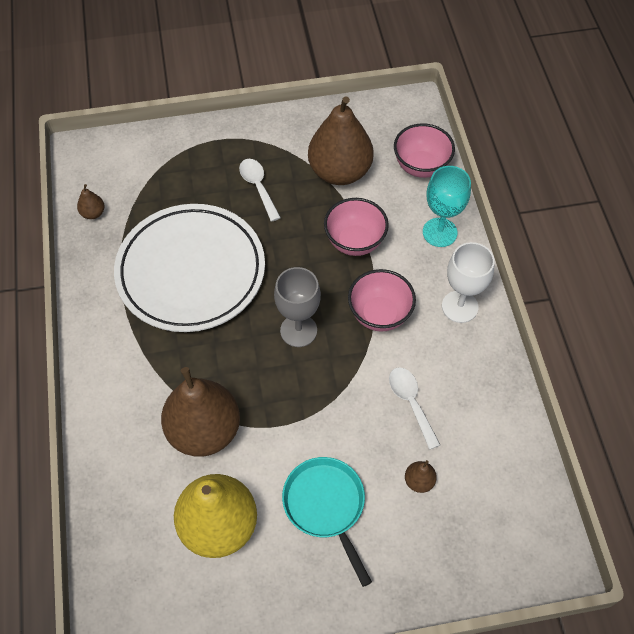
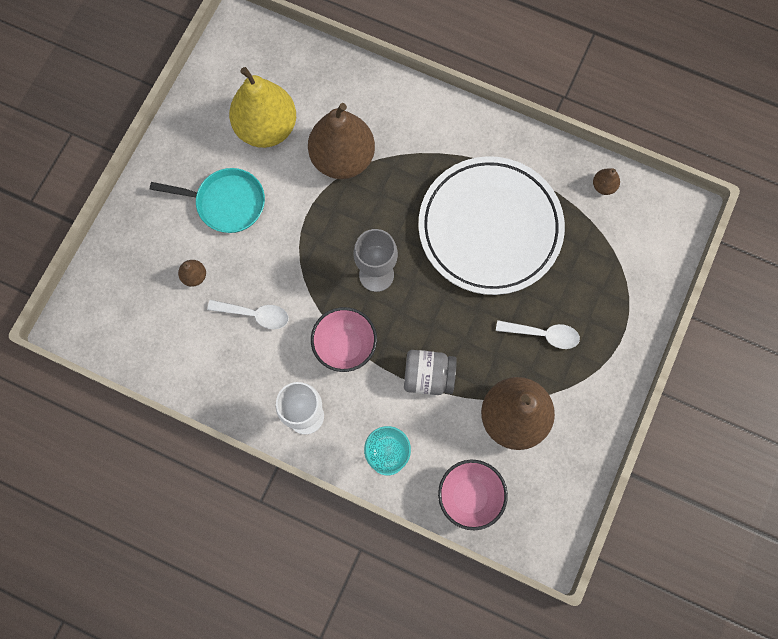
camera: 125 degrees right, 15 degrees up
pink bowl [324,198,389,256] -> grey jar [404,350,457,395]

